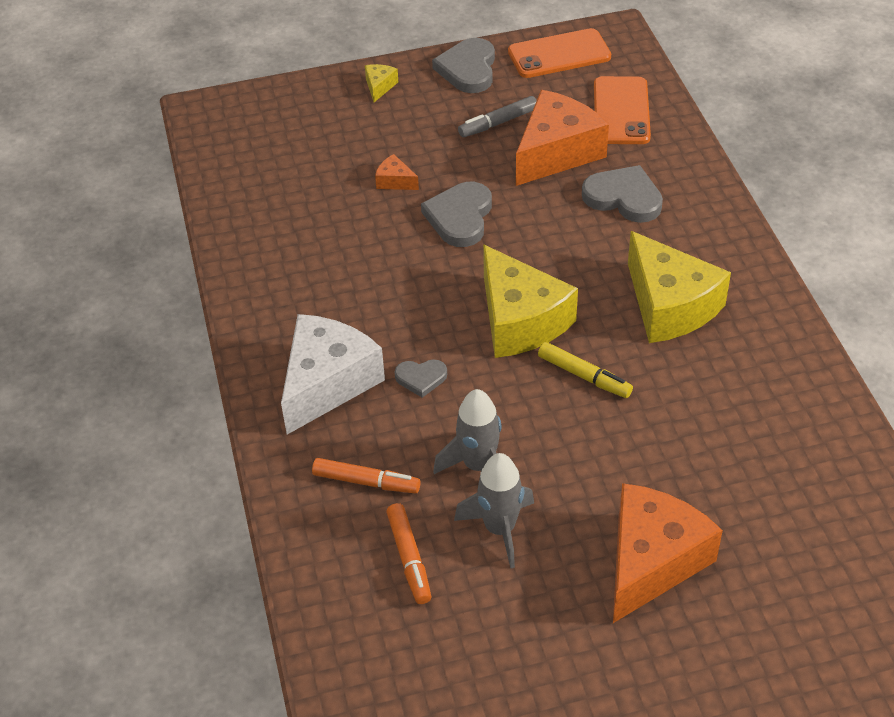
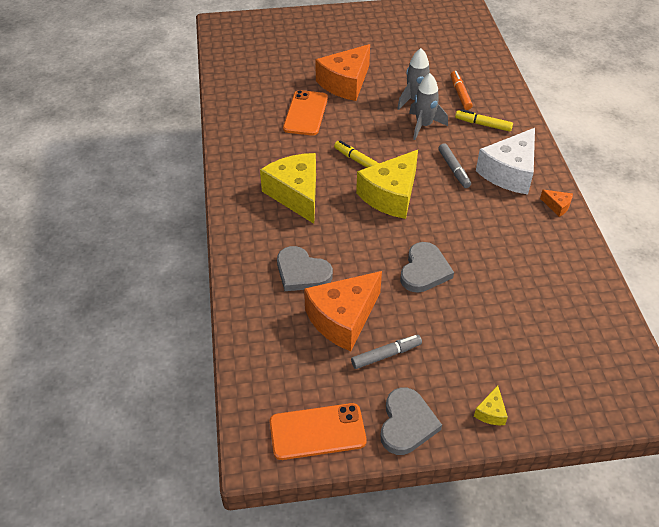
camera: 175 degrees left, 0 degrees up
orange marker [312,458,421,494] -> yellow marker [455,109,513,132]
orange cheese [375,154,419,190] -> orange cheese moved to [540,190,573,217]
grey heart [395,359,447,398] -> grey marker [438,143,471,188]
yellow cheese [483,244,578,358] -> yellow cheese turned 120 degrees counterclockwise [356,150,418,219]
orange phone [594,76,651,144] -> orange phone moved to [283,90,328,136]

